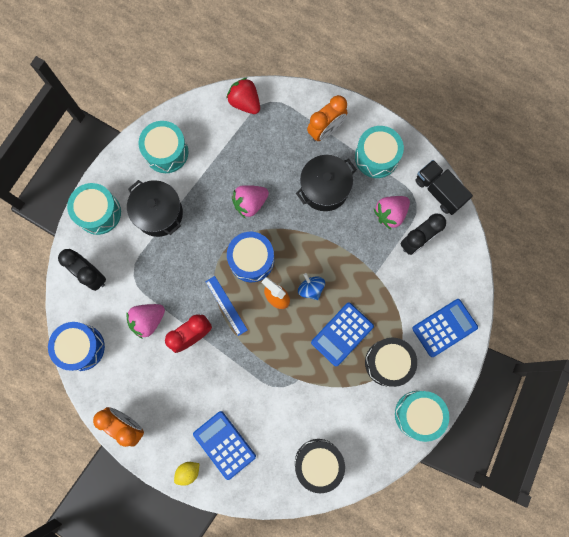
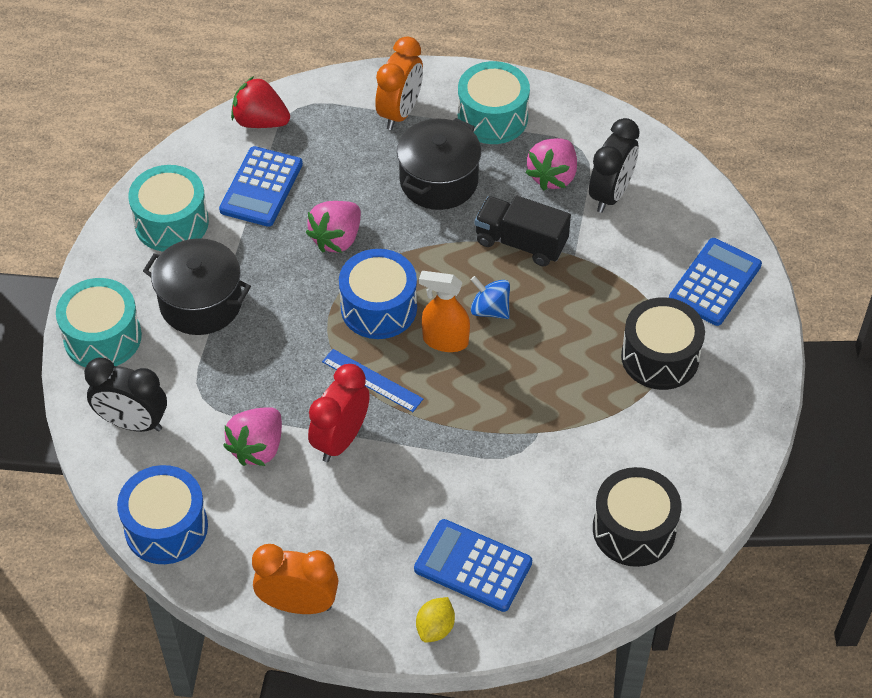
camera: 25 degrees left, 25 degrees down
blue calculator [311,303,374,366] -> blue calculator moved to [219,146,303,227]
turquoise drum [395,391,449,442] -> none
black truck [416,160,473,215] -> black truck moved to [475,195,571,266]

